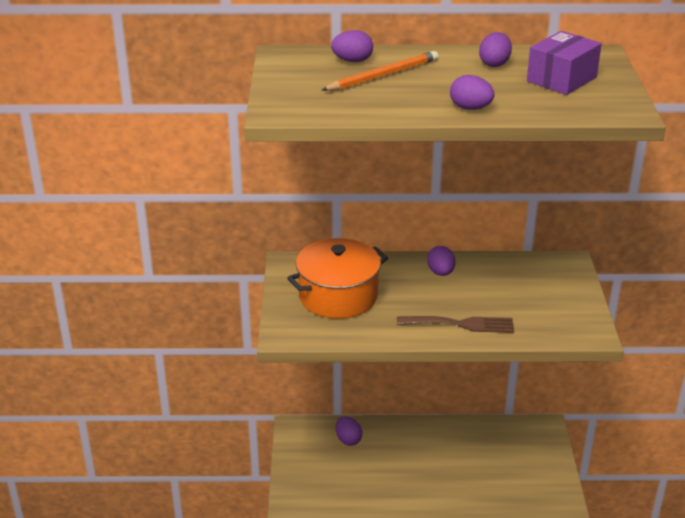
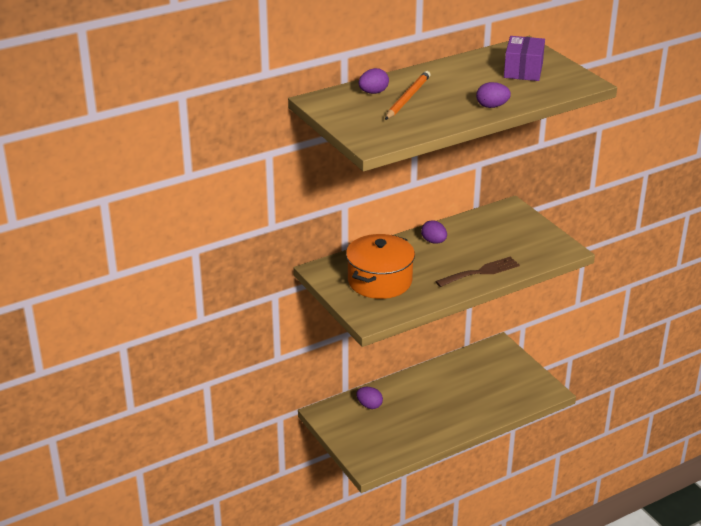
camera: 30 degrees left, 0 degrees up
purple egg [479,32,512,67] -> none

